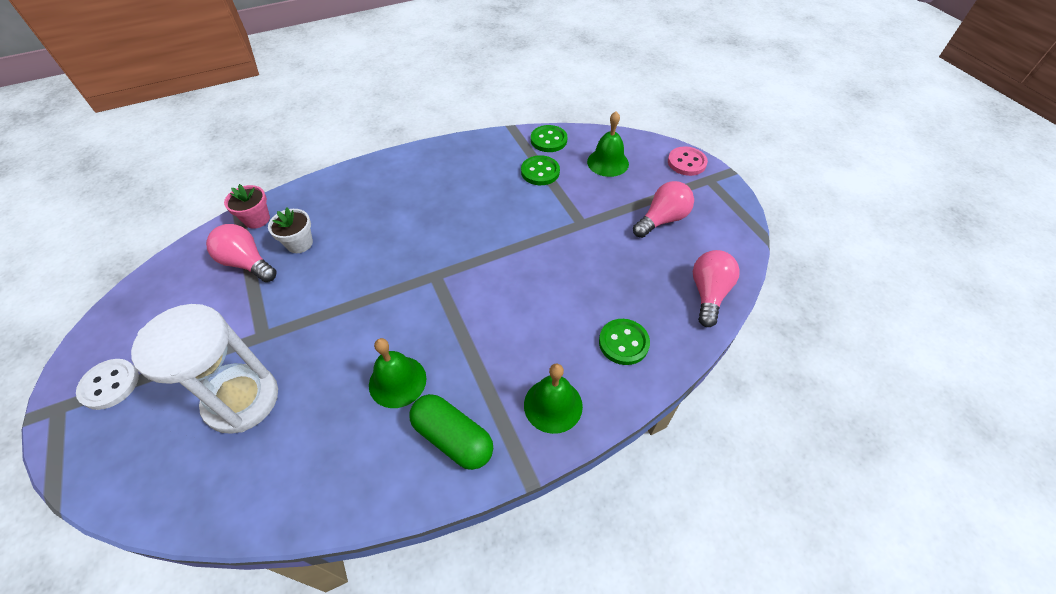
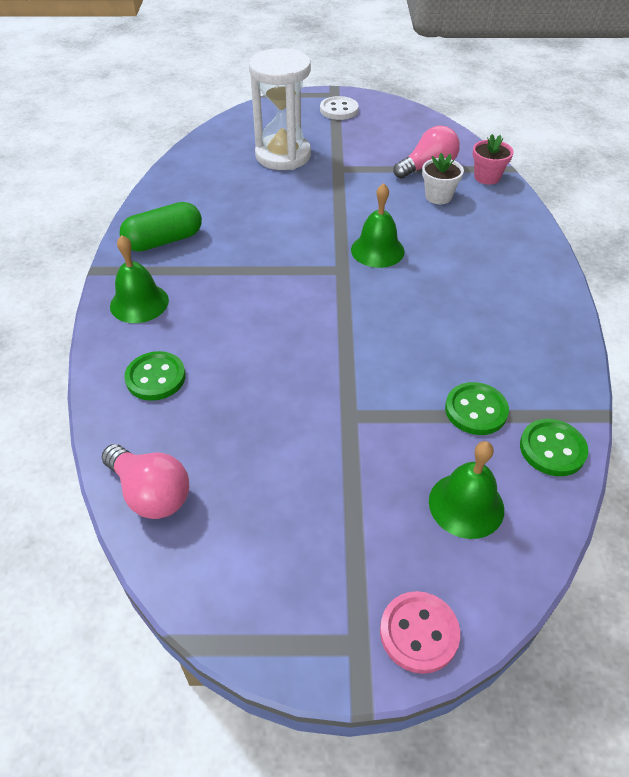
camera: 115 degrees right, 5 degrees down
green bell [369,338,427,408] -> green bell moved to [351,183,405,268]
pink light bulb [633,181,694,238] -> none

